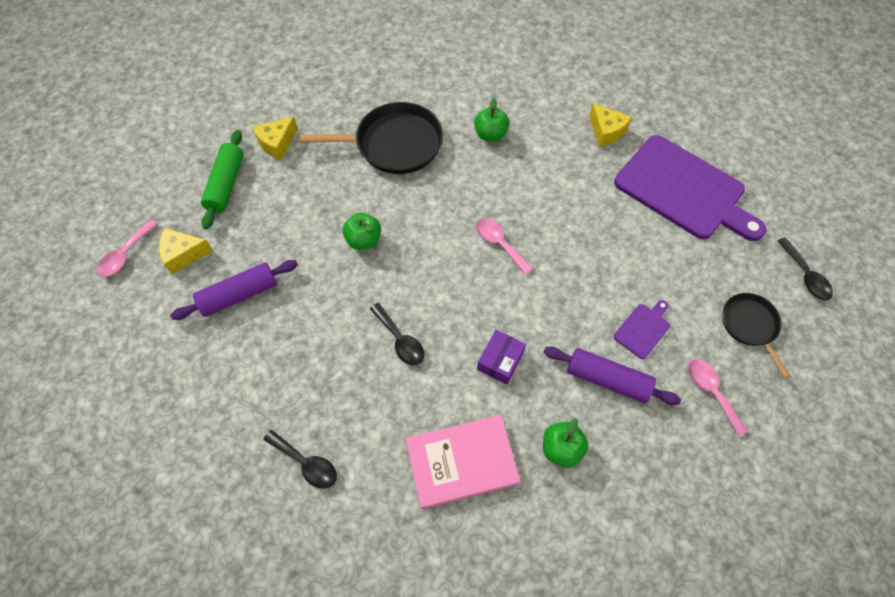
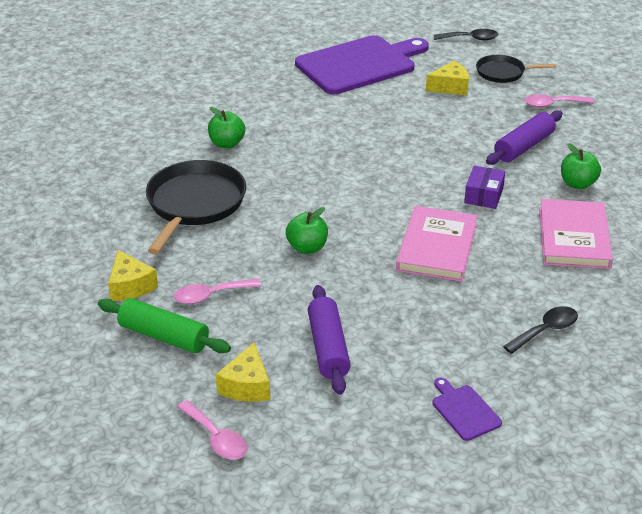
camera: 70 degrees left, 25 degrees down
black spoon [370,303,424,365] -> pink book [396,206,477,282]
pink spoon [476,218,533,275] -> pink spoon moved to [174,279,261,304]
purple box [477,330,526,385] -> purple box turned 60 degrees clockwise [464,165,505,209]
yellow cheese [589,103,632,147] -> yellow cheese moved to [426,61,469,95]
purple cutting board [614,300,670,359] -> purple cutting board moved to [432,378,502,441]

